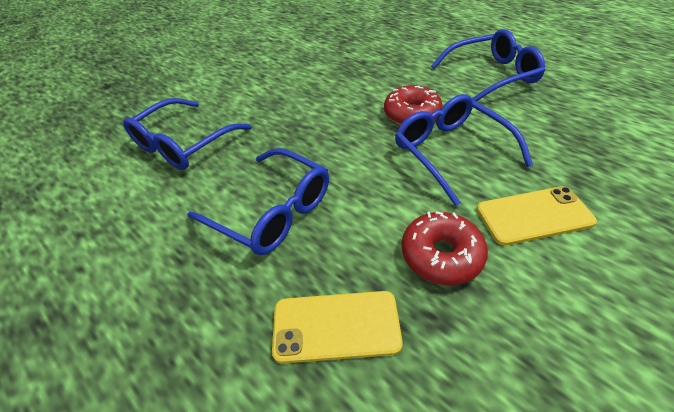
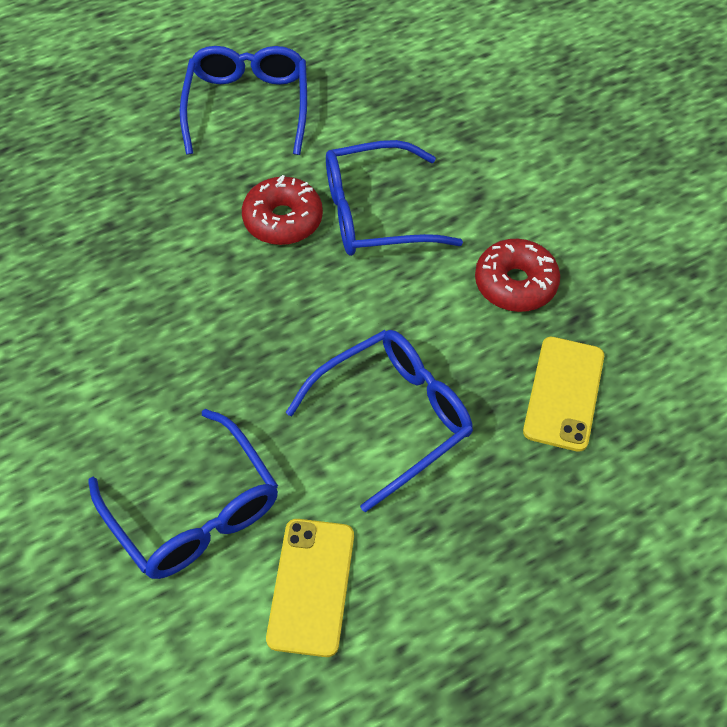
camera: 75 degrees left, 10 degrees up
yellow phone [476,186,597,246] -> yellow phone moved to [266,519,354,657]

